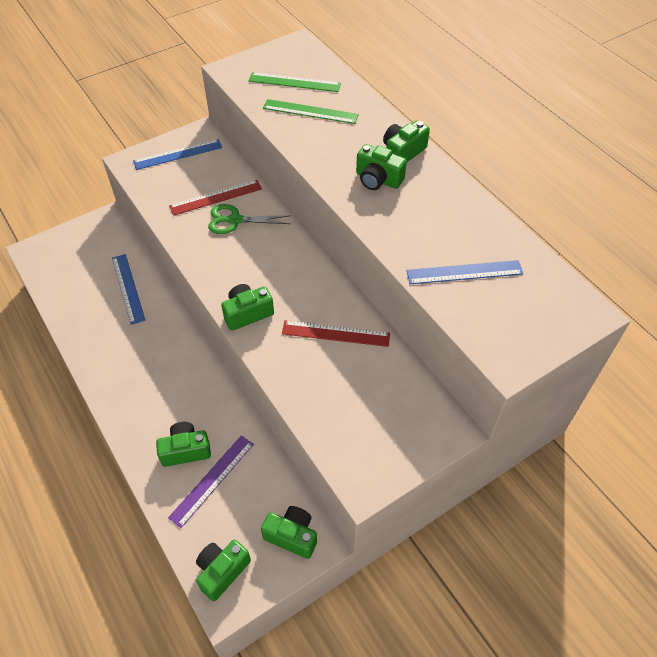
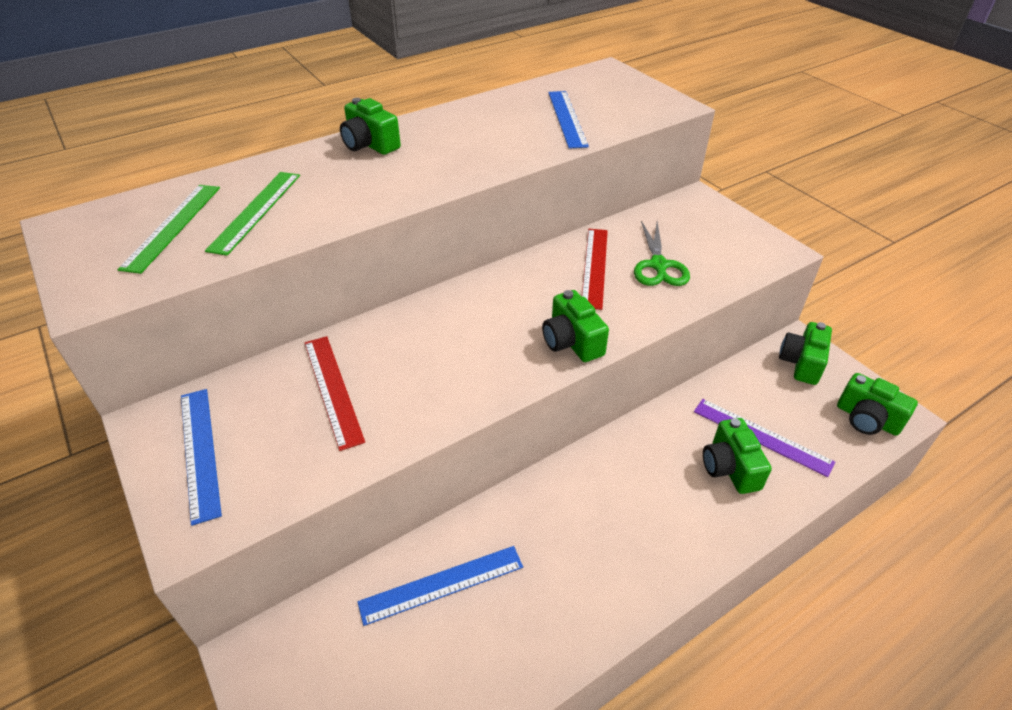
camera: 90 degrees left, 10 degrees down
green scissors [208,204,292,234] -> green scissors moved to [634,221,690,286]
green camera [356,144,407,190] -> none

